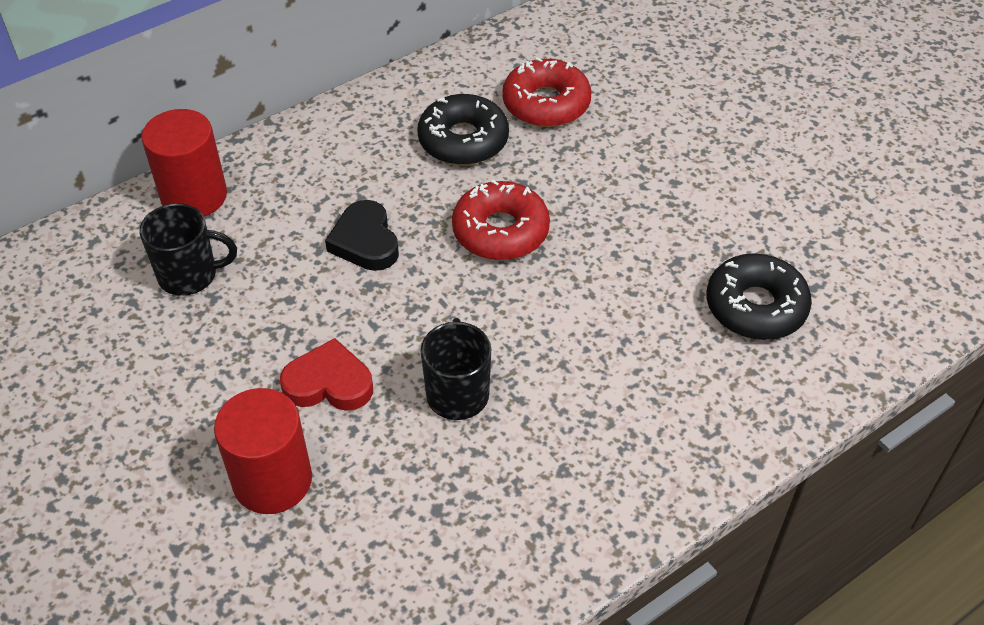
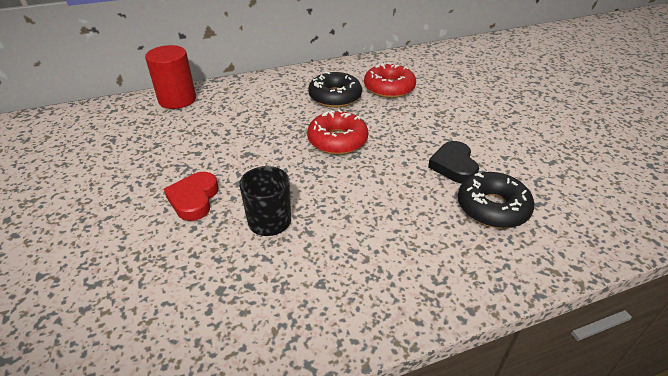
camera: 15 degrees right, 10 degrees down
black mug [140,203,237,296] -> none
red cylinder [214,388,312,514] -> none
red heart [280,338,373,411] -> red heart turned 105 degrees counterclockwise [164,172,219,221]
black heart [325,200,399,271] -> black heart moved to [428,141,479,183]

